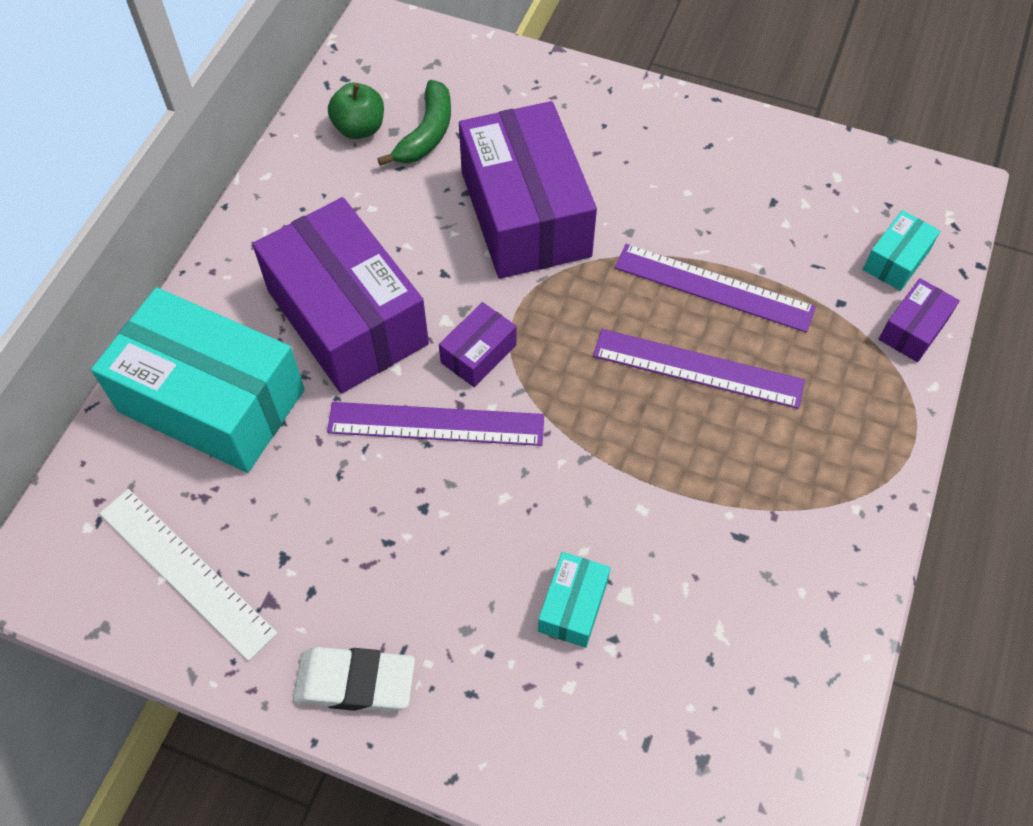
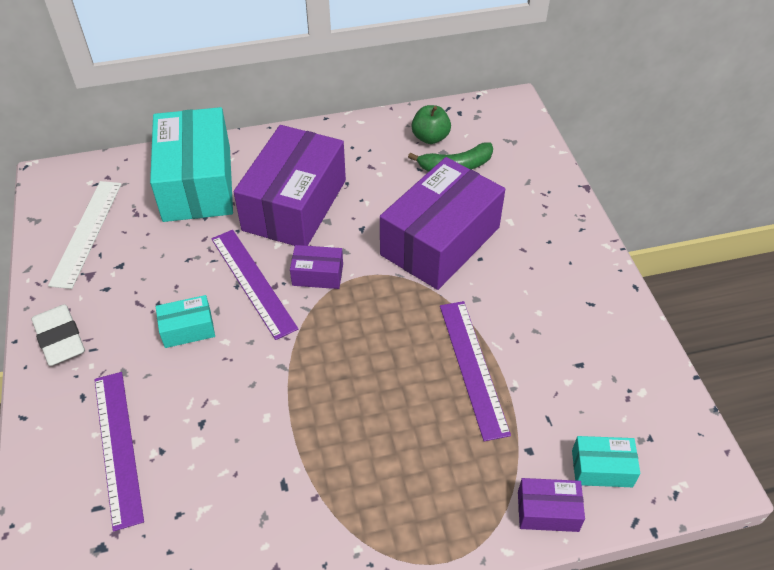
camera: 55 degrees right, 10 degrees down
turquoise box [538,552,610,648] -> turquoise box moved to [156,295,215,348]
purple ruler [593,329,805,409] -> purple ruler moved to [94,372,144,531]

